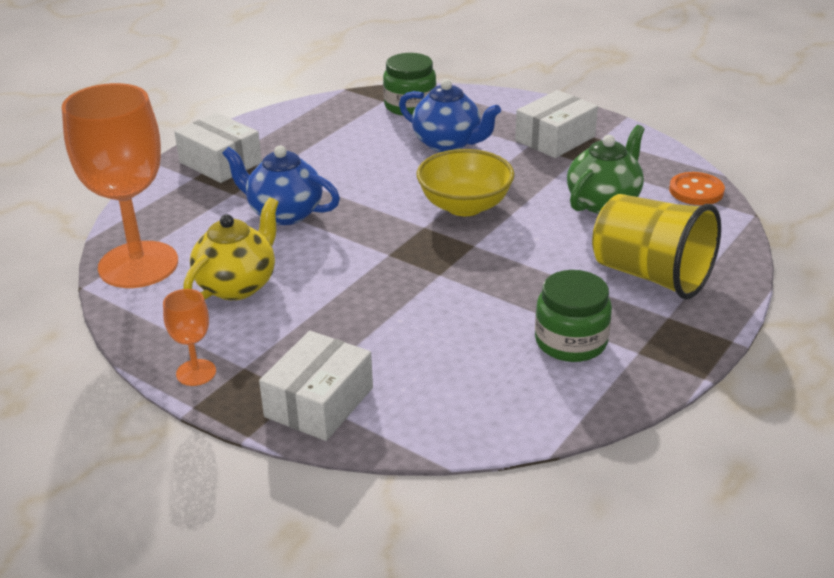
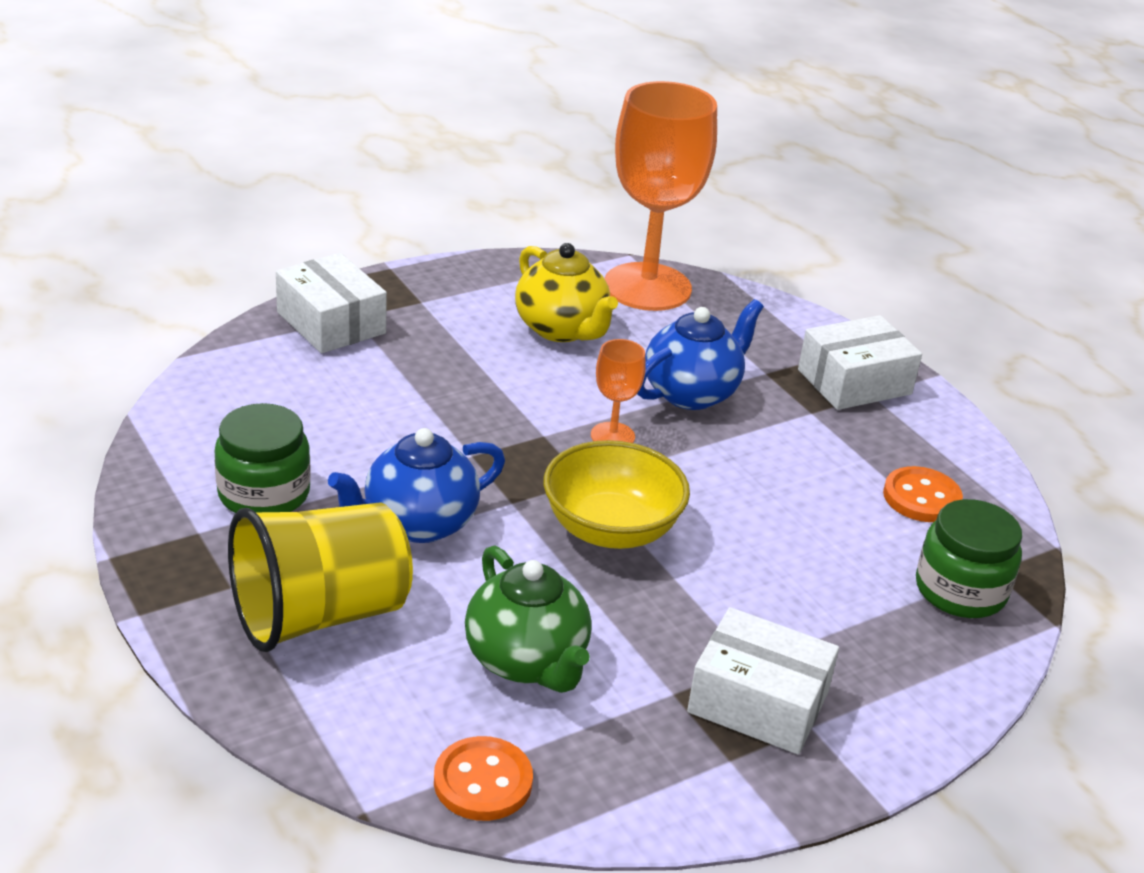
camera: 110 degrees right, 0 degrees up
orange goblet [163,289,216,386] -> orange goblet moved to [591,339,646,443]
blue teapot [399,79,501,152] -> blue teapot moved to [328,428,505,543]
white box [515,90,598,158] -> white box turned 45 degrees counterclockwise [687,607,839,754]
none -> orange button [883,466,963,522]

